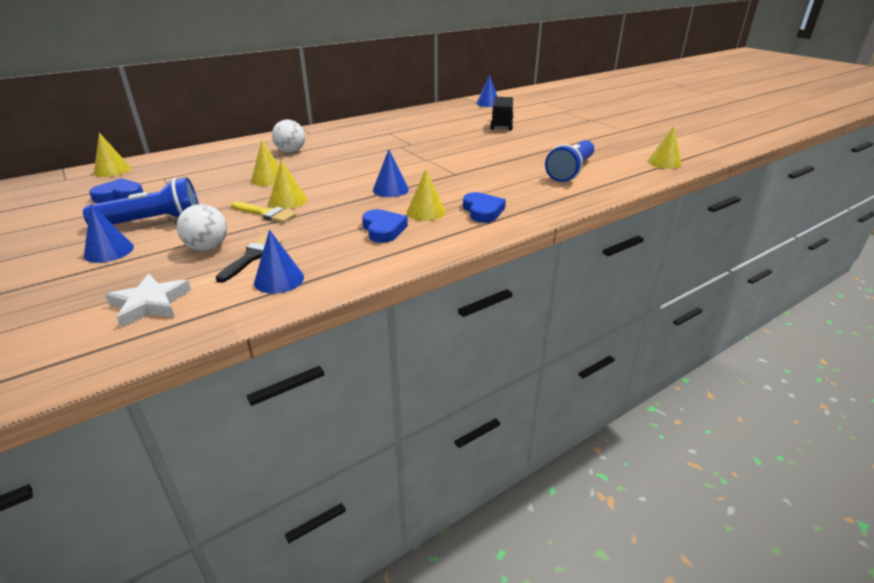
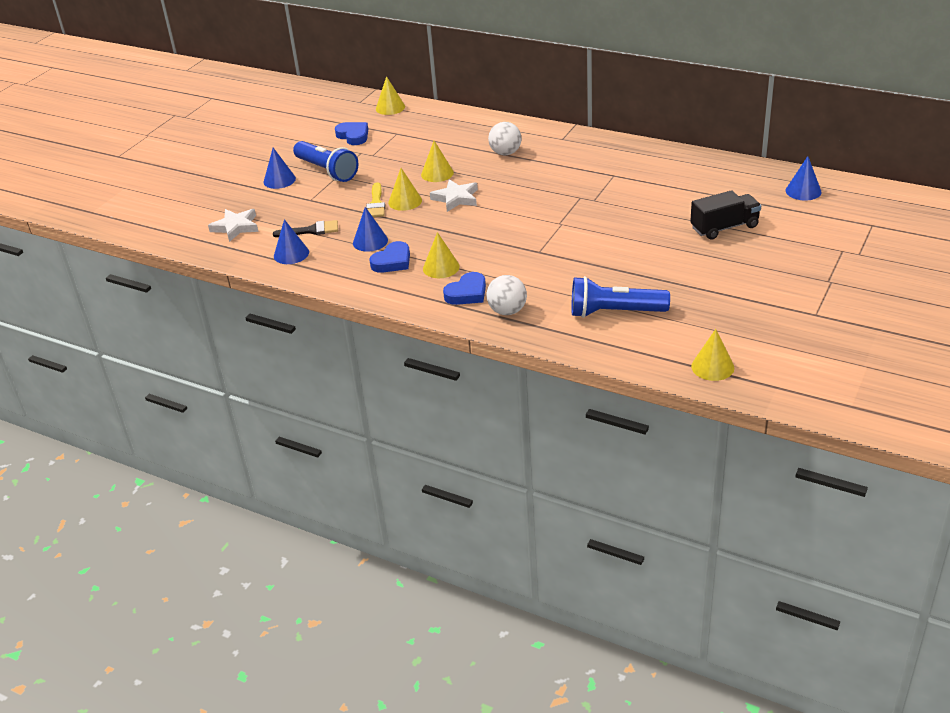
camera: 65 degrees right, 5 degrees up
white ball [177,204,227,251] -> white ball moved to [486,275,527,315]
blue cone [373,149,409,197] -> blue cone moved to [353,207,388,252]
none -> white star [430,179,478,212]

